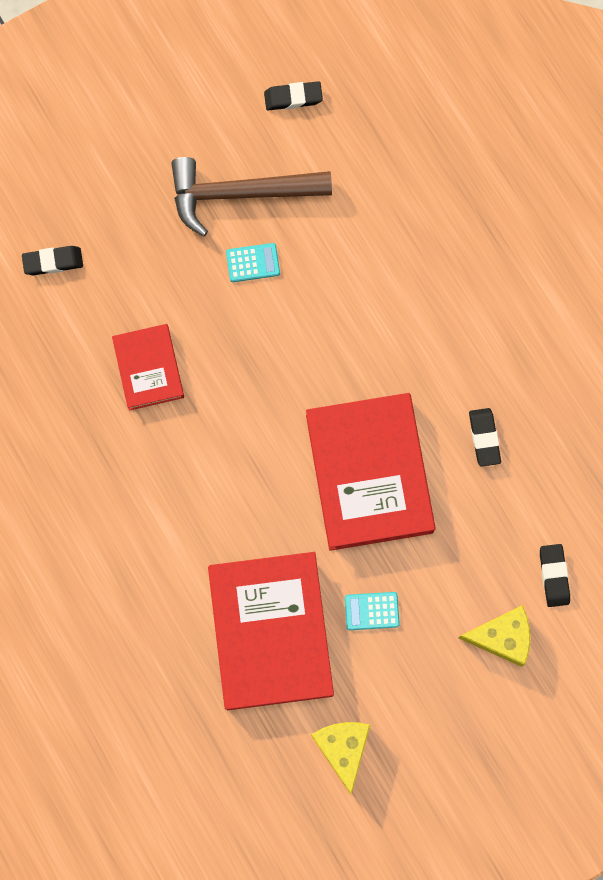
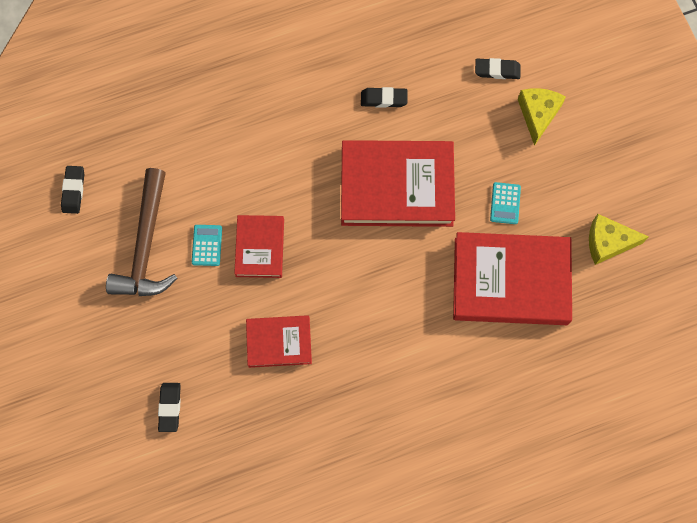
camera: 80 degrees left, 5 degrees down
none -> red book [234,215,284,278]

